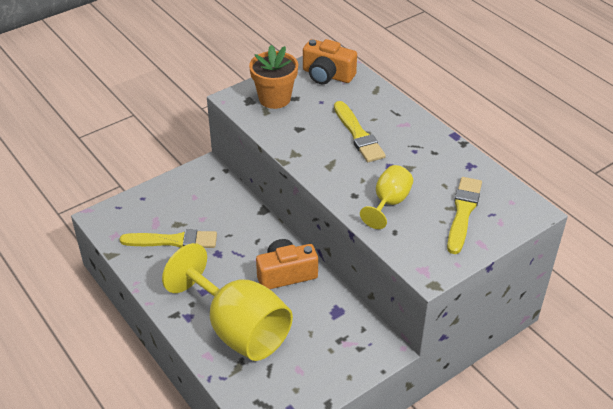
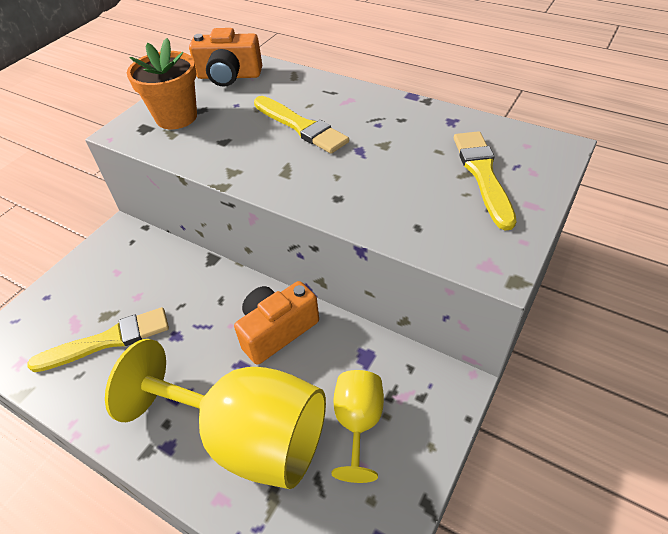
camera: 20 degrees left, 5 degrees up
yellow goblet [360,165,413,229] -> yellow goblet moved to [331,370,384,483]

